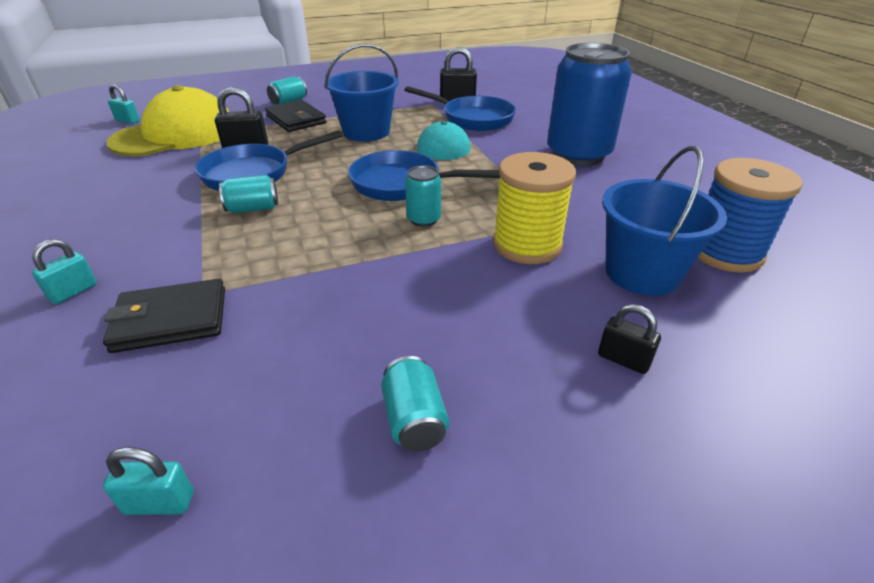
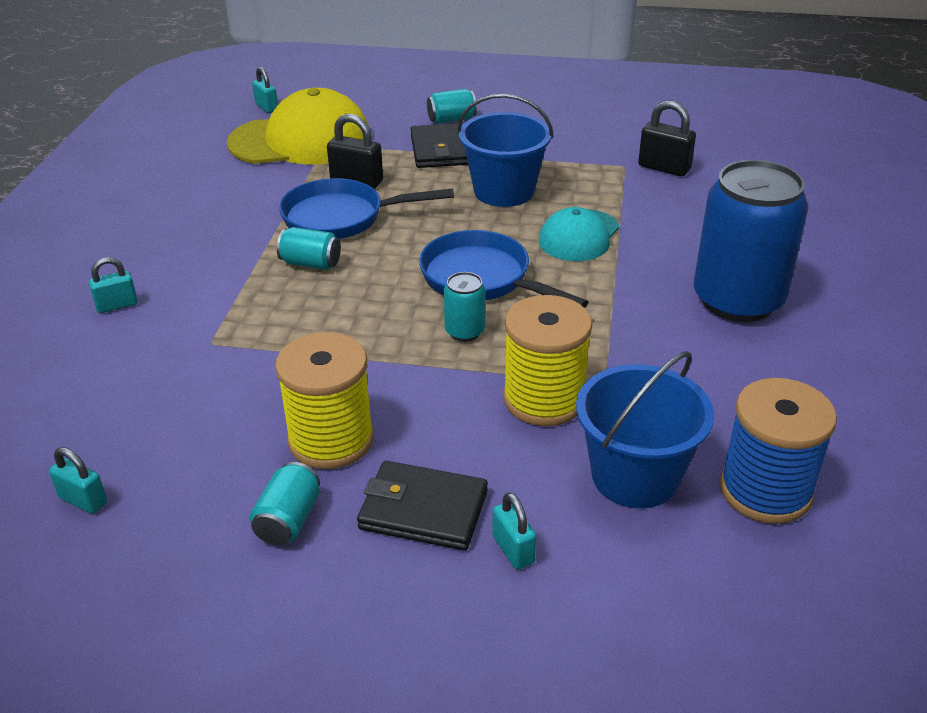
camera: 30 degrees right, 0 degrees up
black wallet [103,279,225,353] -> black wallet moved to [357,461,488,551]
blue pan [405,86,516,131] -> none
black padlock [598,304,661,374] -> turquoise padlock [492,492,536,569]
none -> yellow spool [275,332,374,469]

